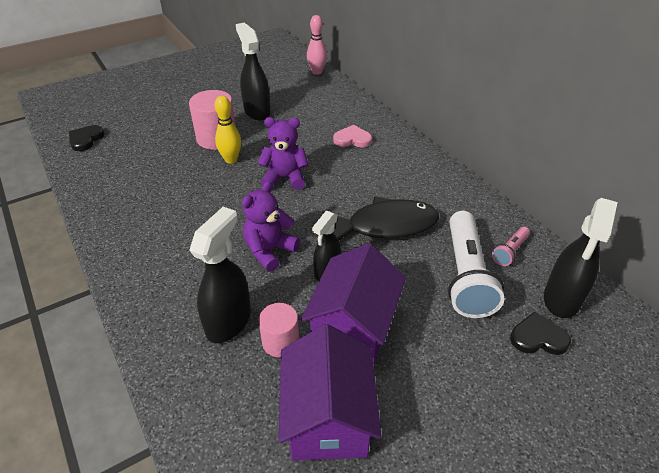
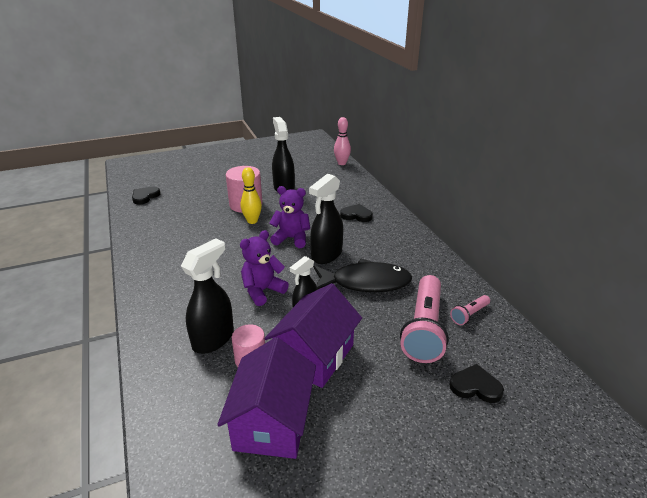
camera: 10 degrees right, 10 degrees down
pink heart [333,125,372,148] -> black heart [340,204,373,222]
white flashlight [448,211,504,318] -> pink flashlight [400,275,449,363]
black spray bottle [544,198,618,318] -> black spray bottle moved to [309,174,343,264]

